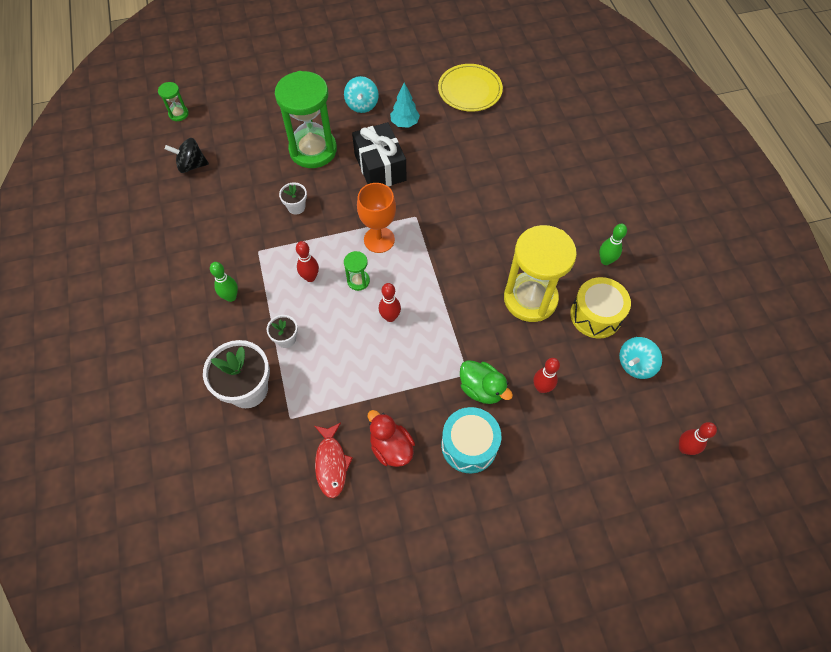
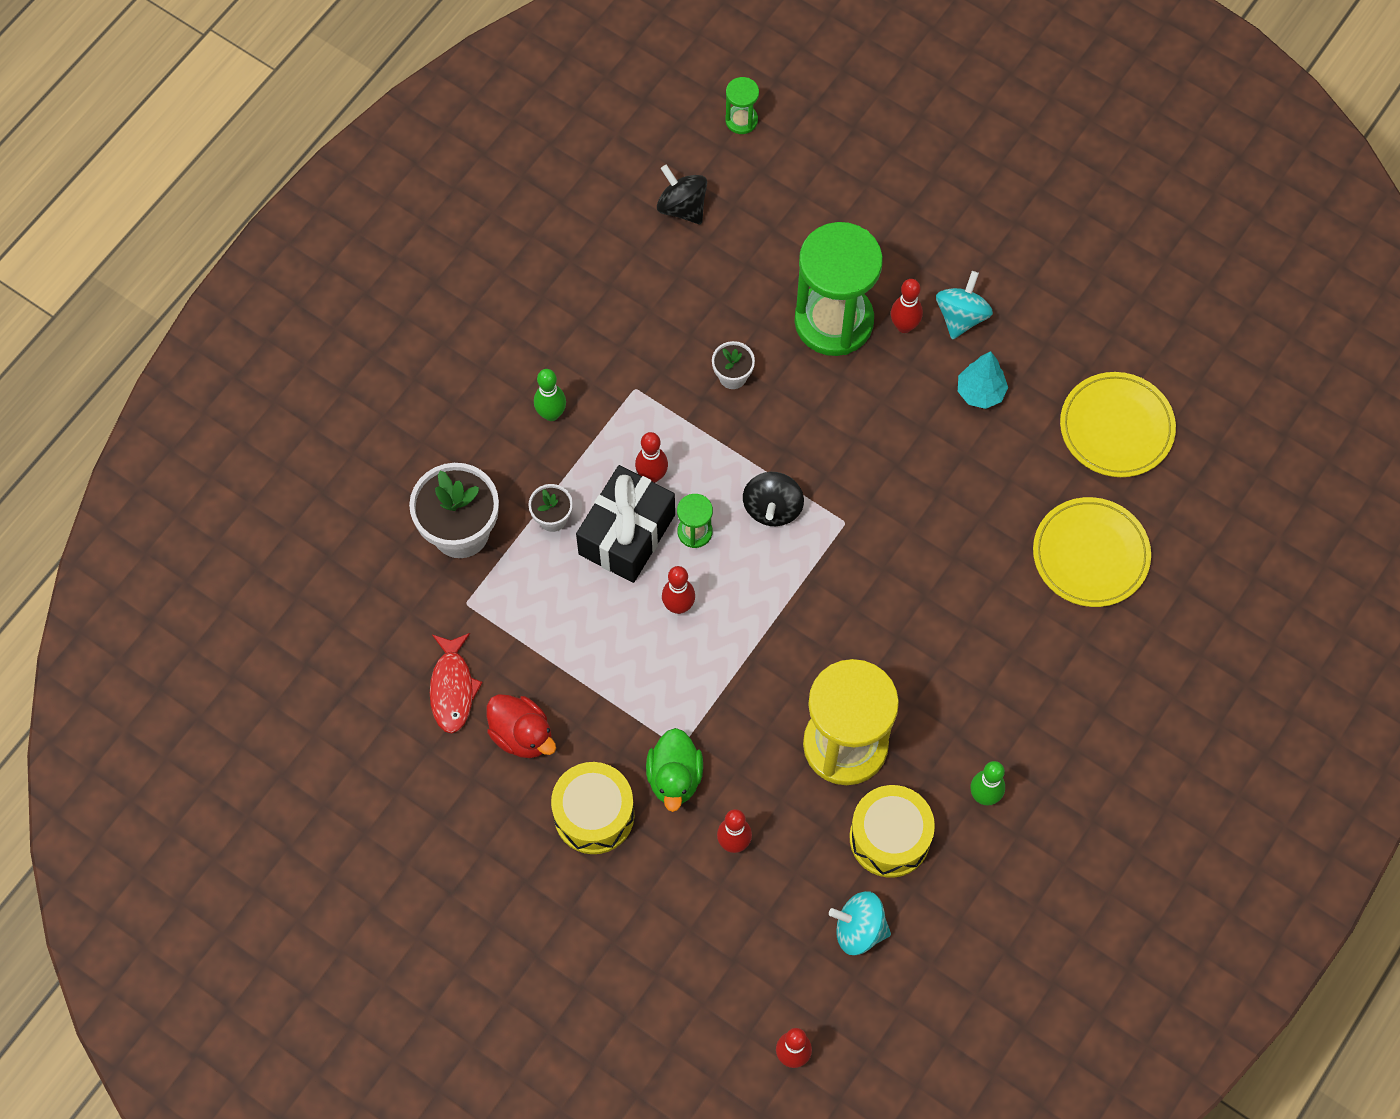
camera: 50 degrees right, 5 degrees up
red fish [315,423,353,498] -> red fish turned 45 degrees counterclockwise [430,633,483,734]
turquoise spinning top [344,76,379,113] -> turquoise spinning top turned 150 degrees clockwise [936,271,993,340]
black gift [352,122,407,187] -> black gift moved to [576,465,675,583]
orange goblet [357,183,396,253] -> black spinning top [743,472,804,526]
red duck [368,410,415,467] -> red duck turned 120 degrees clockwise [486,694,556,758]
turquoise drum [441,407,501,473] -> yellow drum [551,762,634,854]
none -> red bowling pin [891,279,923,333]
none -> yellow plate [1033,497,1151,607]

